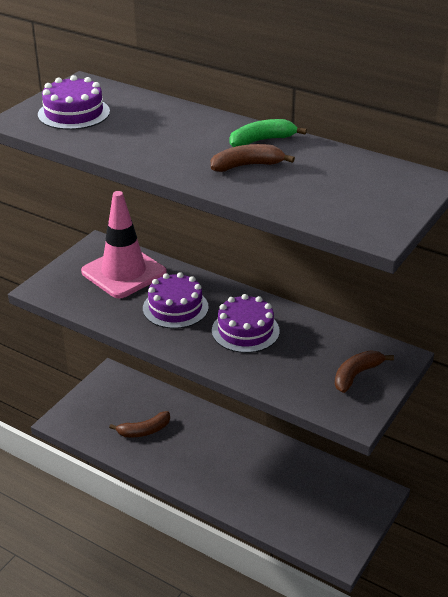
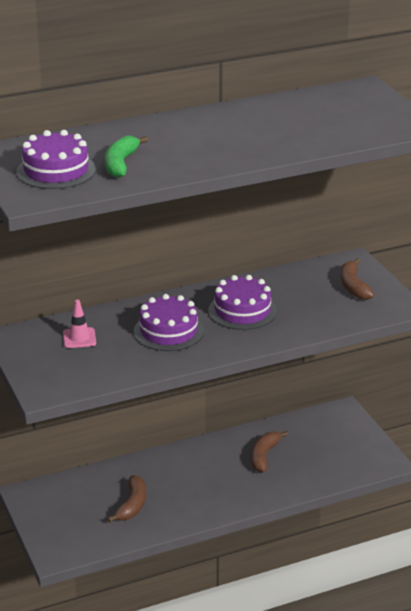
camera: 55 degrees left, 5 degrees down
pink traffic cone [81,191,167,298] -> pink traffic cone [63,300,96,348], size x0.43
brown banana [211,144,295,172] -> brown banana moved to [251,431,289,473]
green banana [230,119,307,147] -> green banana moved to [105,136,148,178]

